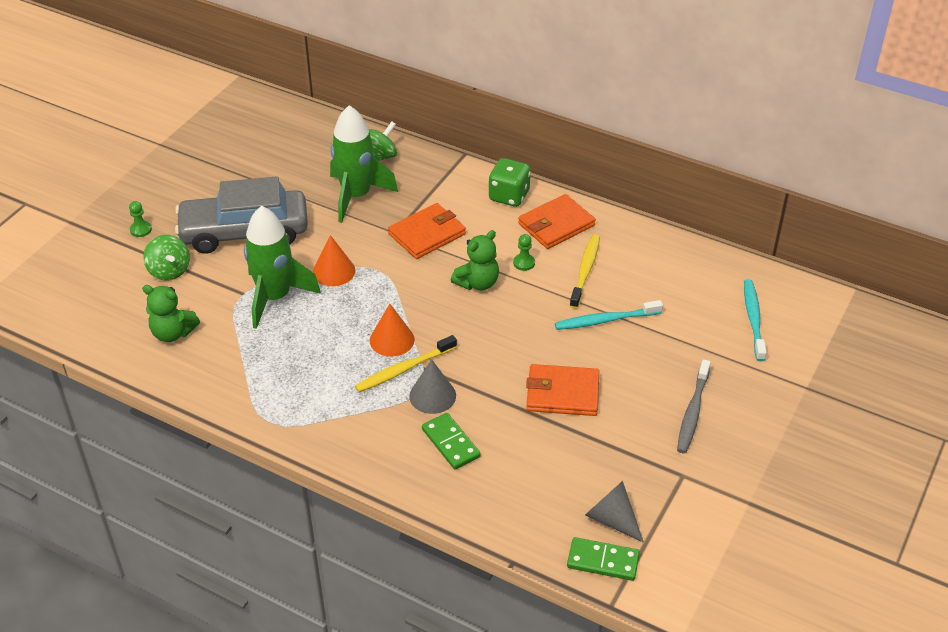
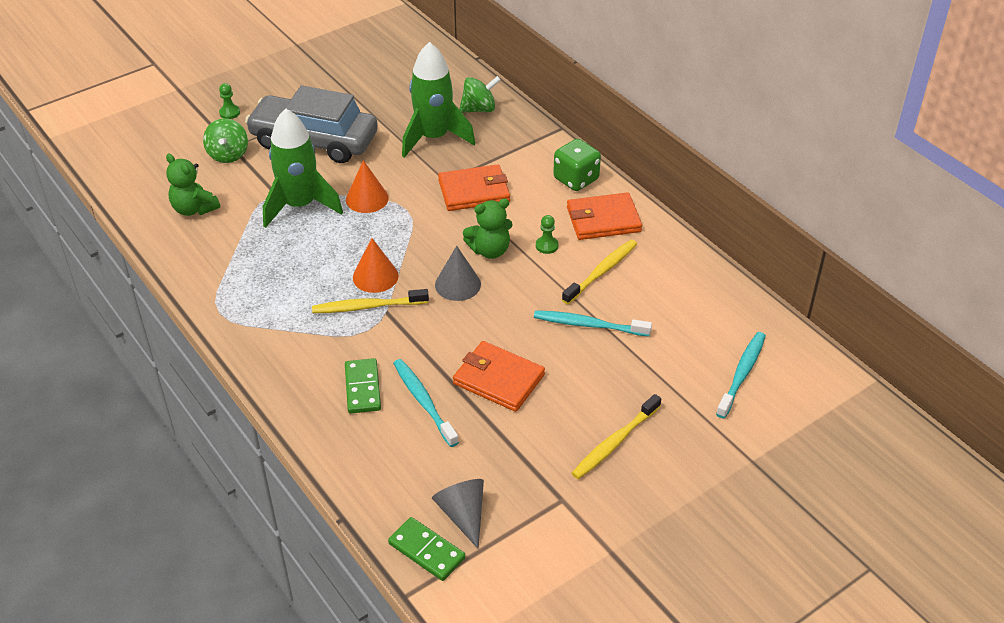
camera: 25 degrees right, 0 degrees up
grey cone [409,359,456,414] -> grey cone moved to [435,246,481,301]
grey toothbrush [677,359,711,453] -> yellow toothbrush [572,394,661,479]
none -> turquoise toothbrush [393,359,459,447]

